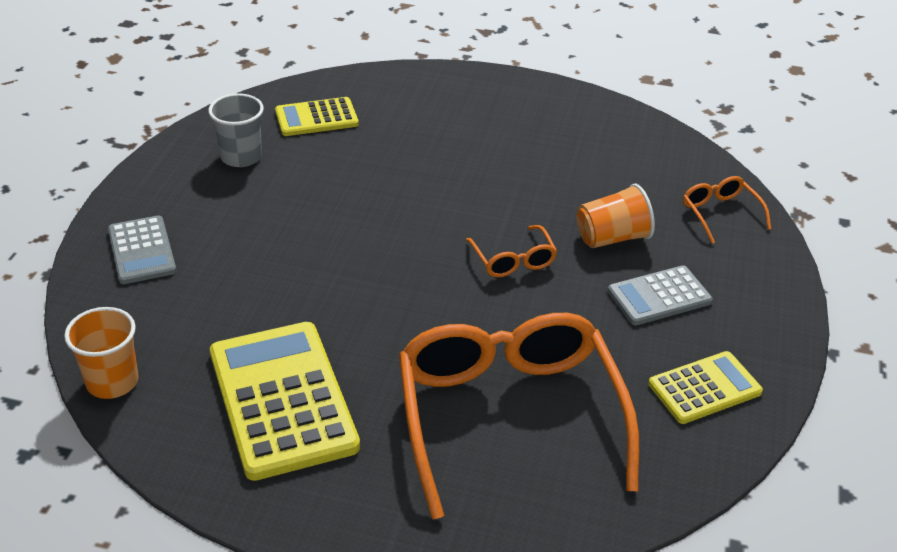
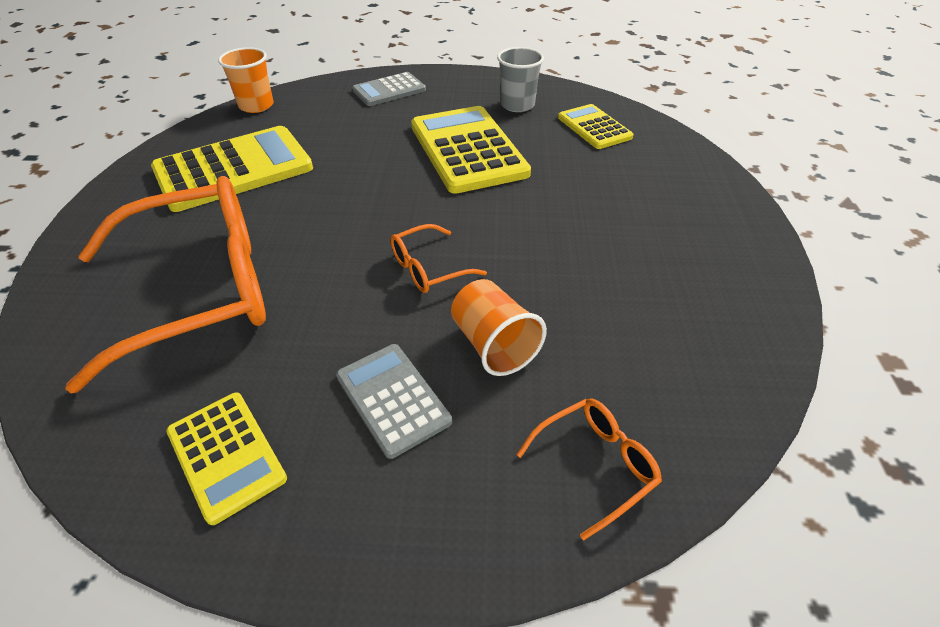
camera: 80 degrees right, 5 degrees up
none -> yellow calculator [411,106,531,194]

